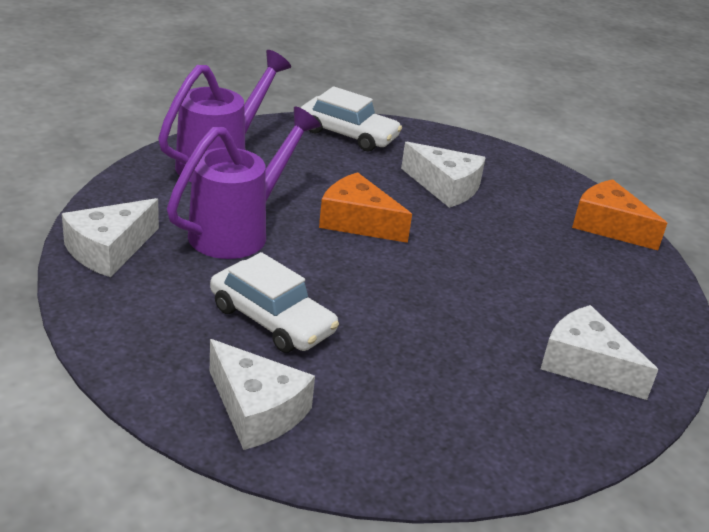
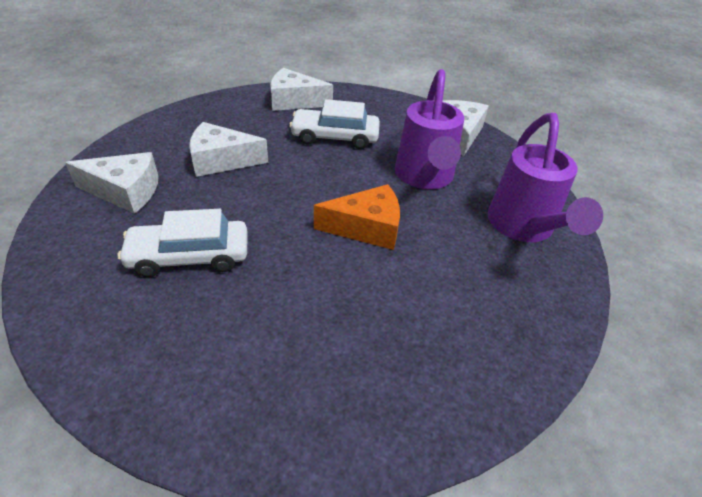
camera: 145 degrees right, 10 degrees up
white car [301,86,402,151] -> white car moved to [118,209,248,277]
white cheese [401,142,486,208] -> white cheese moved to [189,122,268,177]
orange cheese [572,179,667,250] -> none

